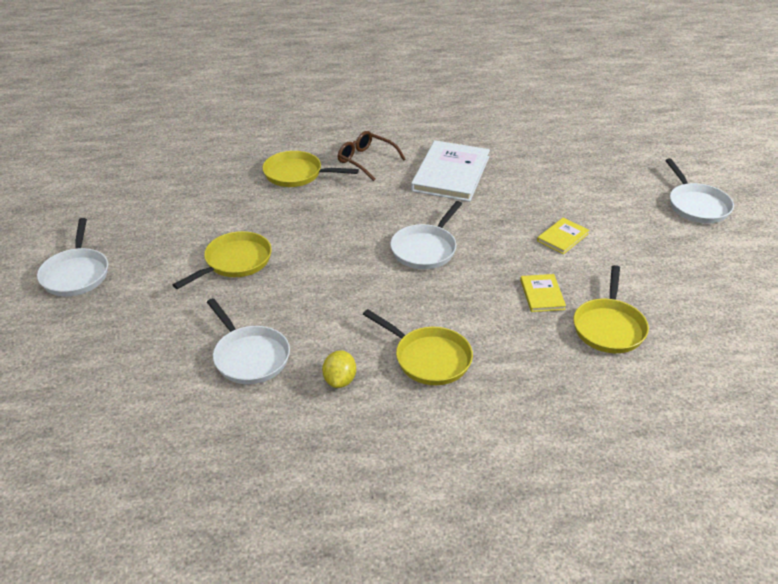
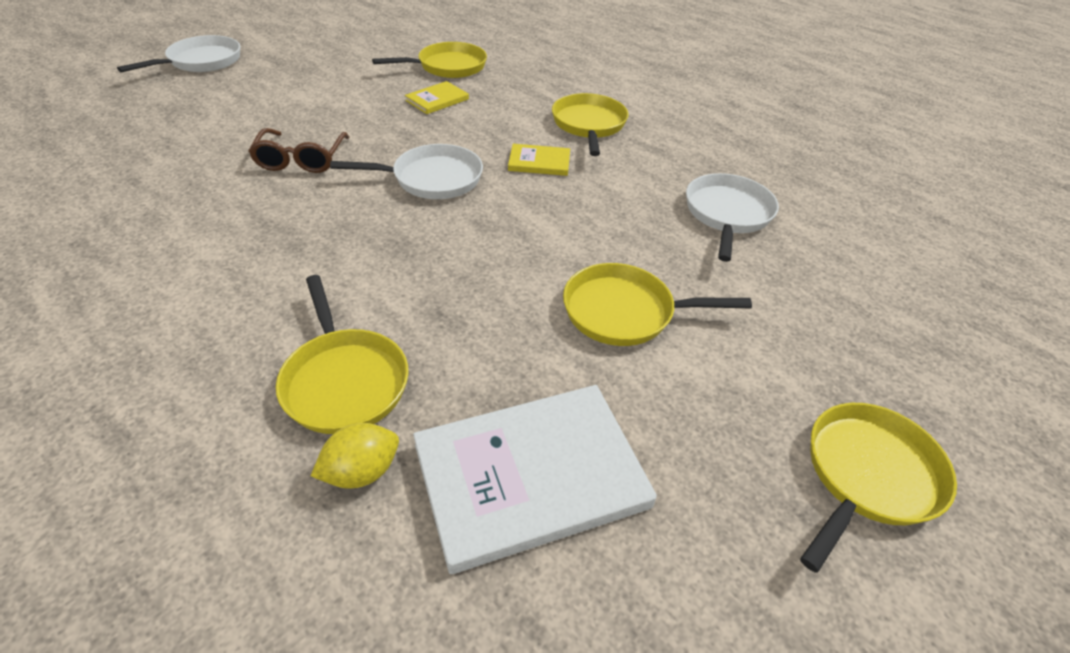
camera: 130 degrees left, 5 degrees up
white pan [37,218,108,296] -> yellow pan [800,403,957,572]
yellow lemon [322,351,356,388] -> yellow lemon moved to [311,423,399,488]
brown glasses [338,131,405,181] -> brown glasses moved to [248,128,349,173]
white book [411,140,490,202] -> white book moved to [413,385,657,574]
yellow book [537,218,589,254] -> yellow book moved to [508,144,570,176]

